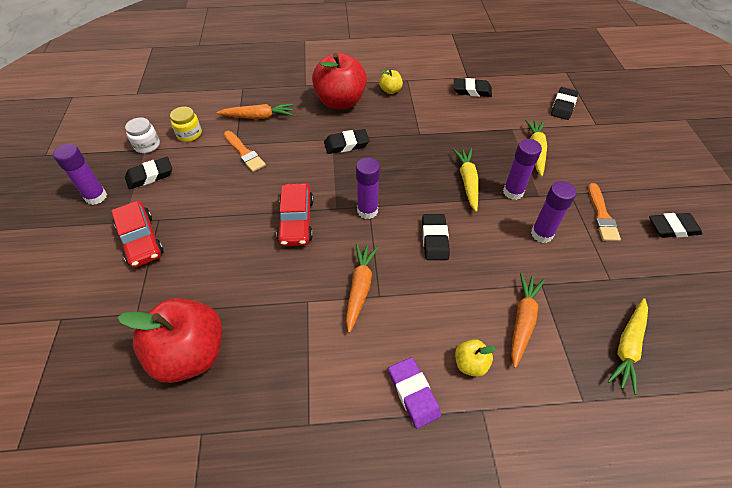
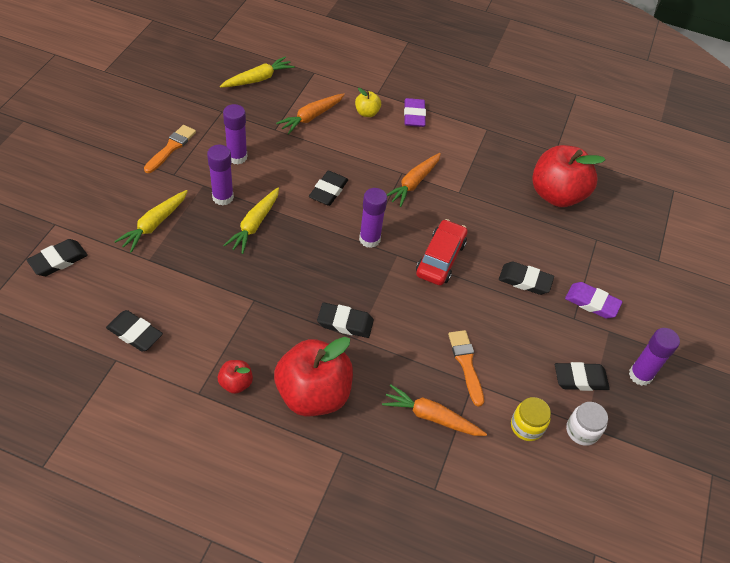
camera: 160 degrees left, 0 degrees up
red car [111,201,163,268] -> purple eraser [565,282,622,319]
yellow apple [379,70,403,94] -> red apple [218,360,253,394]
black eraser [649,213,703,238] -> black eraser moved to [499,262,554,295]

